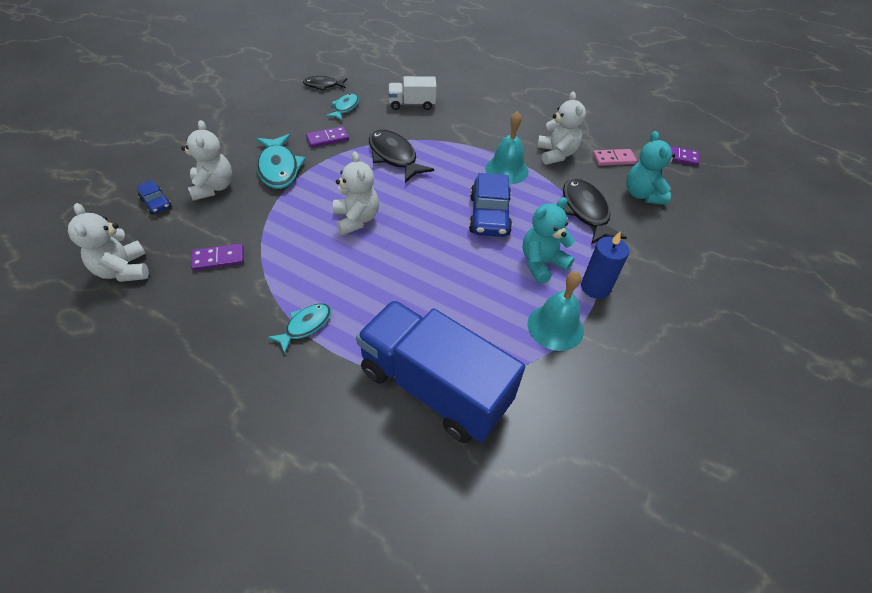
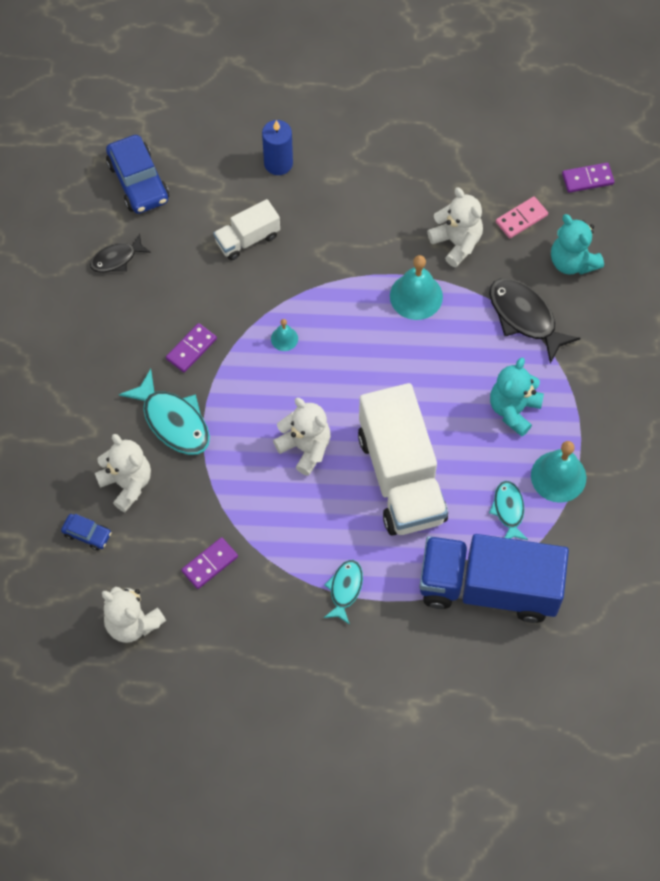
camera: 25 degrees left, 15 degrees up
turquoise fish [325,94,359,121] -> turquoise fish moved to [489,481,528,540]
black fish [369,129,434,183] -> turquoise bell [271,319,298,351]
blue car [469,173,512,237] -> blue car moved to [106,135,169,214]
blue candle [581,232,629,299] -> blue candle moved to [262,120,293,175]
none -> white truck [358,383,448,536]

